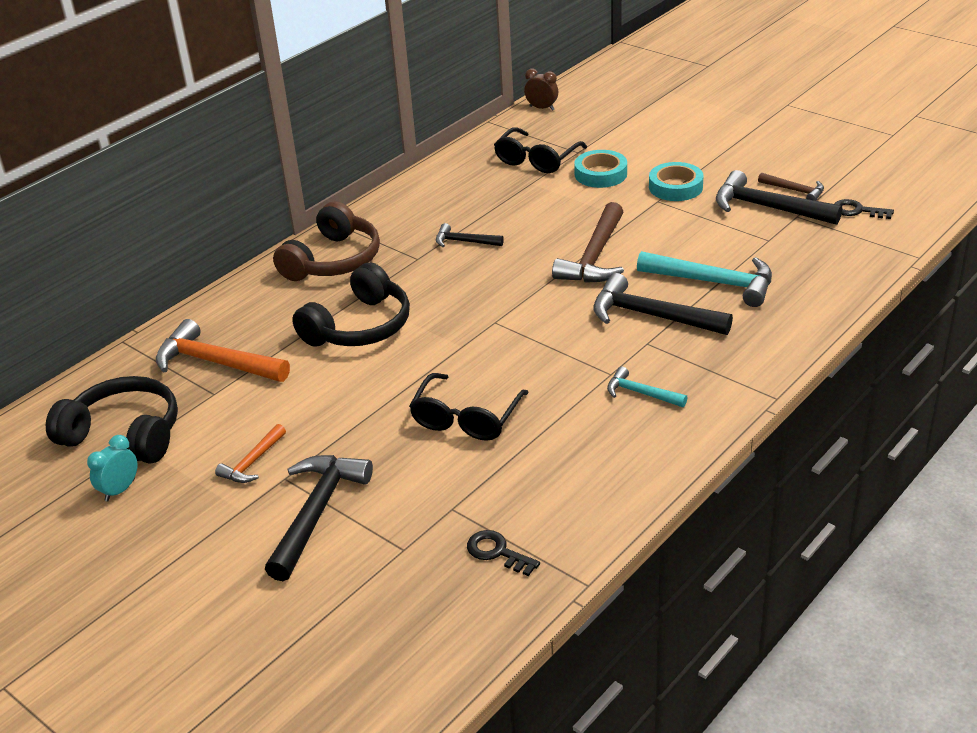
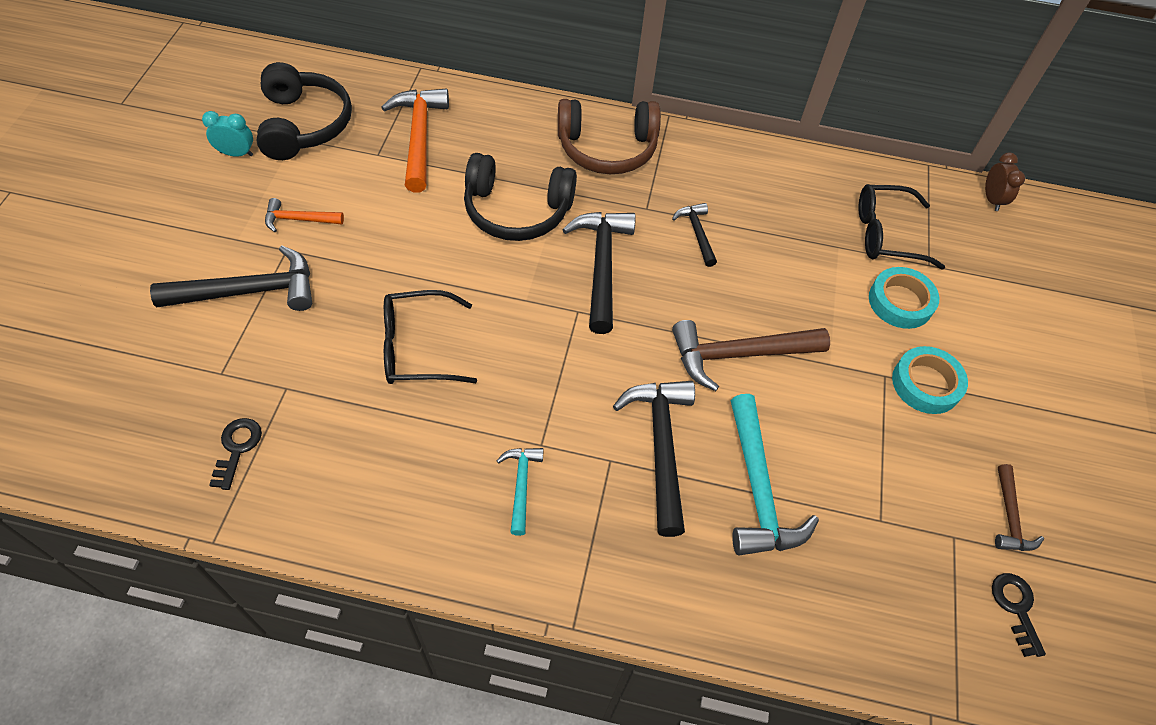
camera: 55 degrees right, 20 degrees up
black hammer [716,170,842,225] -> black hammer moved to [562,212,636,334]

